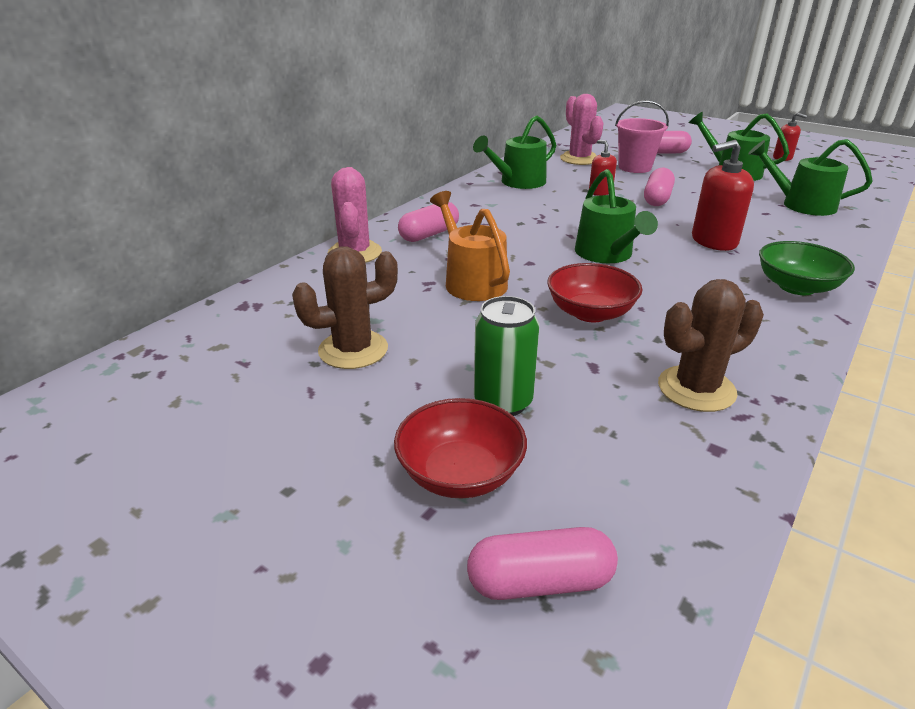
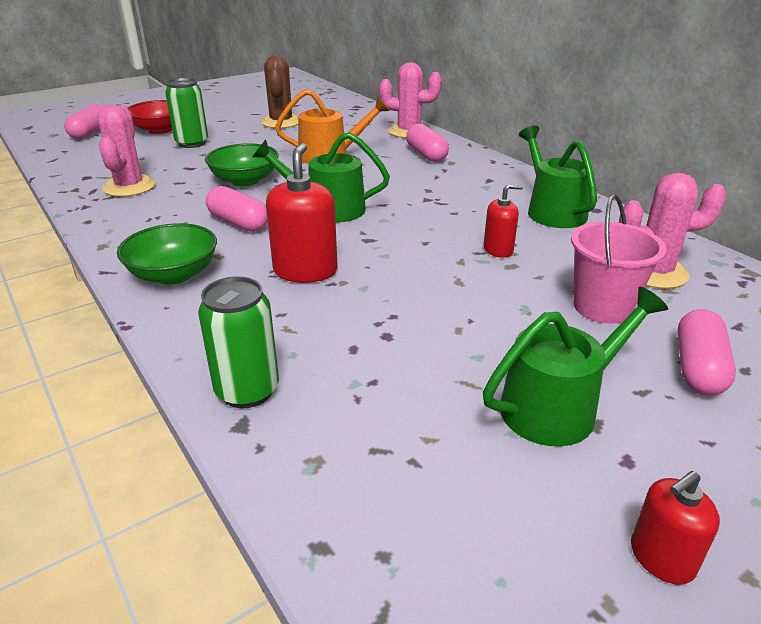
camera: 110 degrees right, 0 degrees up
red bowl [547,263,642,322] -> green bowl [205,143,279,186]
pink capsule [644,168,675,206] -> pink capsule moved to [206,186,268,232]
brown cactus [658,279,764,412] -> pink cactus [97,105,156,197]
green watering can [748,139,873,216] -> none
none -> green can [198,276,279,408]

